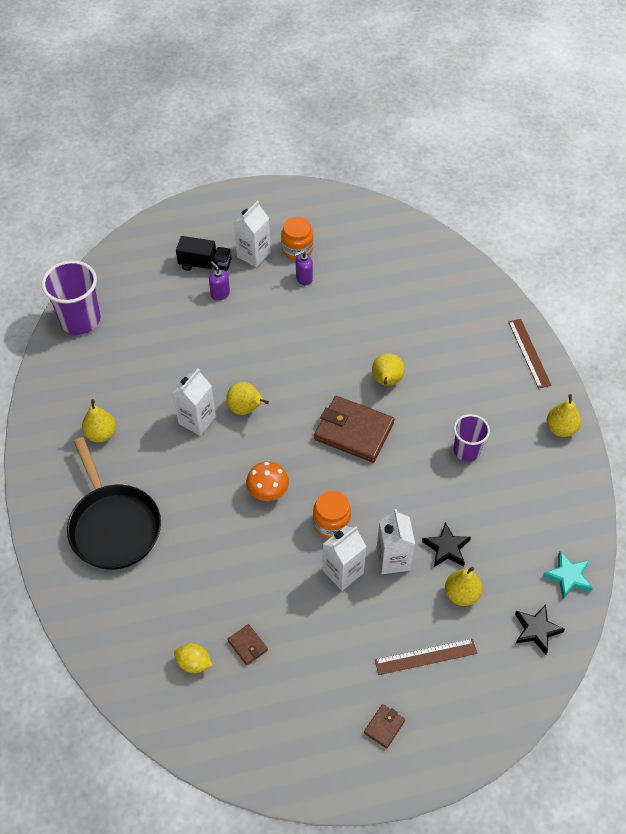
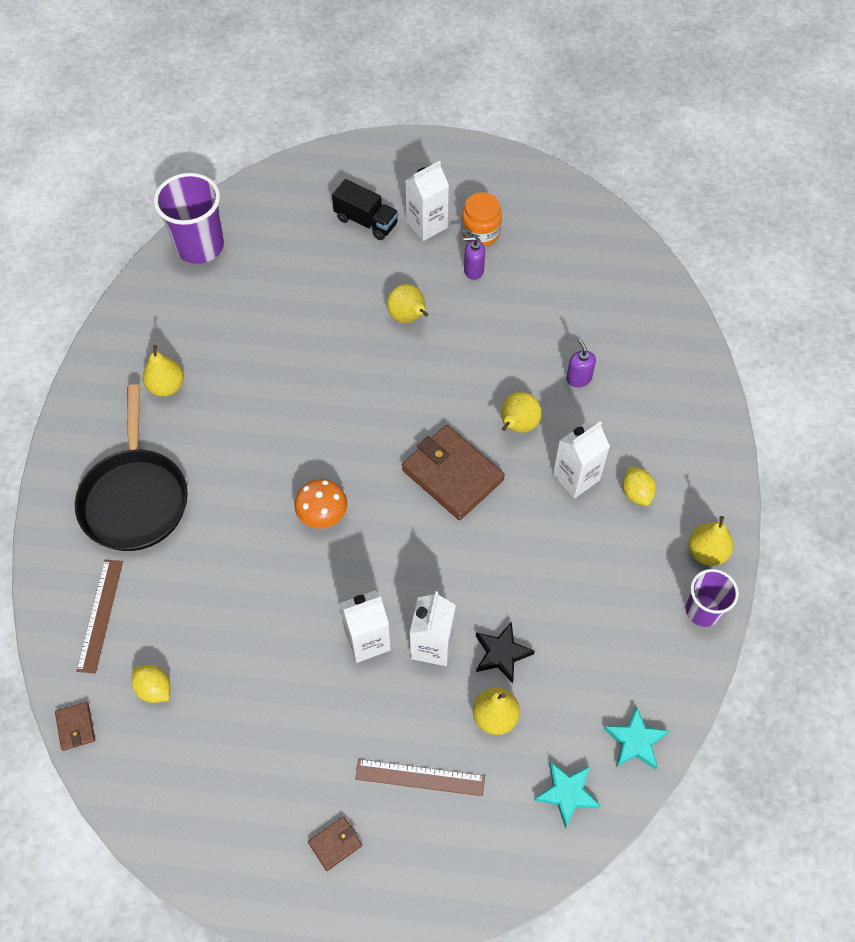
camera: 20 degrees right, 5 degrees up
white carton [173,368,216,436] -> white carton moved to [553,421,610,498]
purple soap dispenser [209,262,230,300] -> purple soap dispenser moved to [566,339,596,387]
yellow pear [227,382,269,415] -> yellow pear moved to [387,284,429,323]
brown wallet [227,624,268,665] -> brown wallet moved to [55,702,95,751]
orange jar [313,490,351,538] -> none
purple cup [454,414,490,461] -> purple cup moved to [686,569,739,627]
brown ruler [508,319,551,389] -> brown ruler moved to [76,560,123,674]
black star [515,604,565,655] -> turquoise star [534,761,601,828]
none -> yellow lemon [622,466,656,506]

